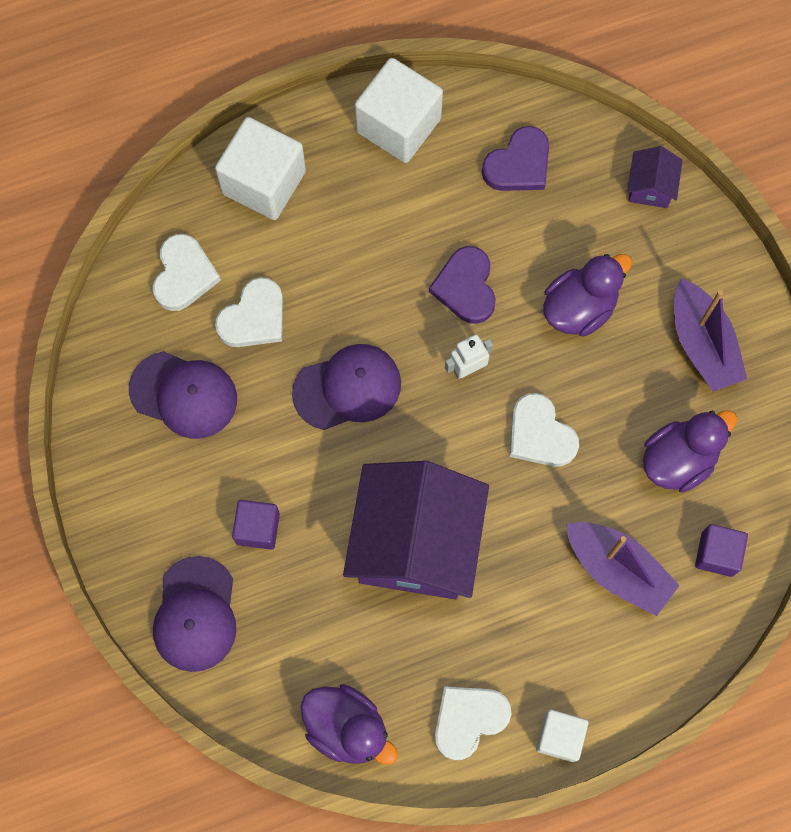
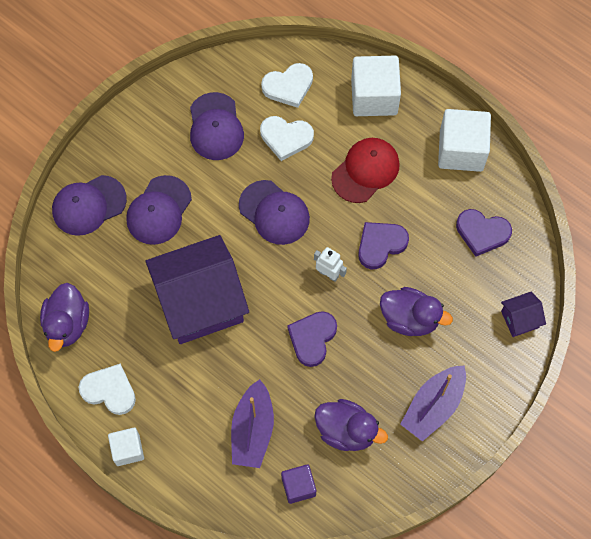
camera: 60 degrees right, 5 degrees down
purple cube [232,500,280,550] -> purple cap [126,175,192,245]
white heart [510,393,579,467] -> purple heart [287,311,337,367]
none -> red cap [331,138,400,203]

